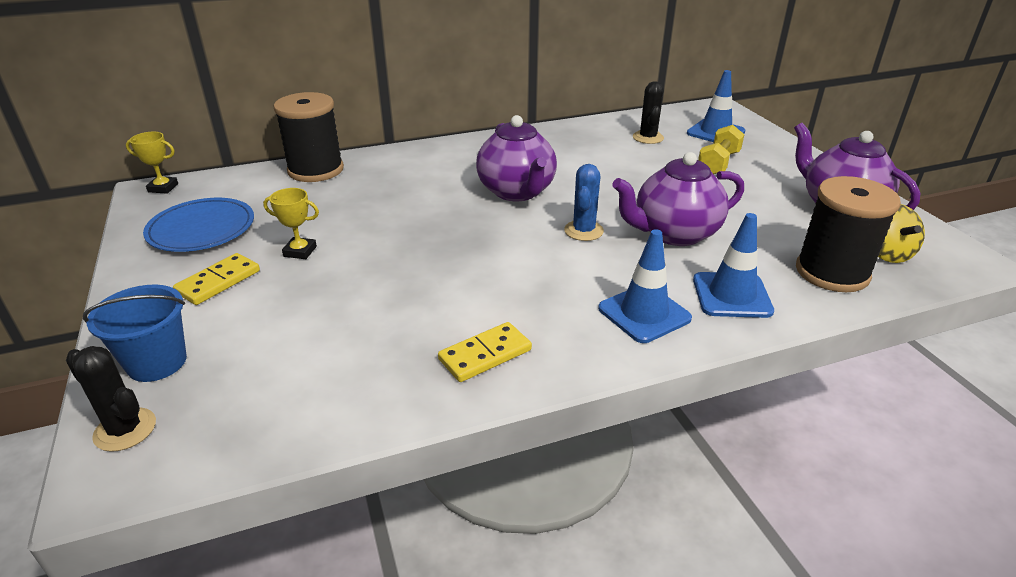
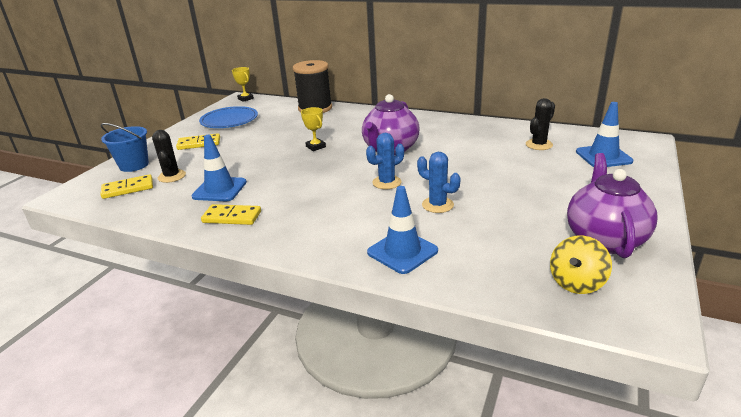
camera: 45 degrees right, 5 degrees down
black cactus [66,346,156,452] -> black cactus moved to [152,130,186,183]
yellow trophy [263,188,319,259] -> yellow trophy moved to [301,107,326,151]
blue traffic cone [598,229,692,343] -> blue traffic cone moved to [191,135,247,201]
purple teapot [613,152,744,246] -> blue cactus [417,152,461,213]
yellow dumbbell [698,125,745,174] -> none
black spool [796,176,901,292] -> none
none -> yellow domino [100,174,153,199]

